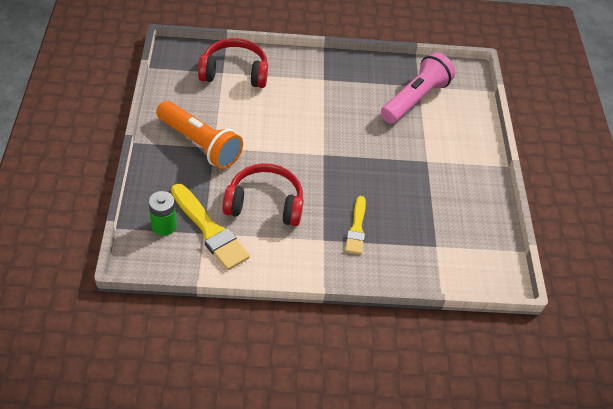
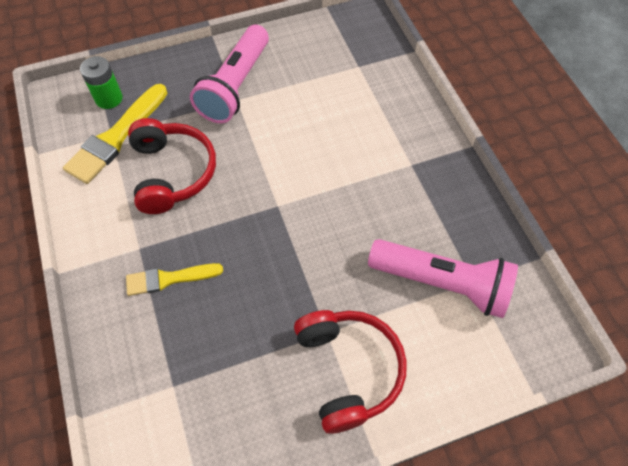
camera: 75 degrees right, 10 degrees up
orange flashlight [156,101,243,169] -> pink flashlight [190,25,269,123]
red headphones [198,38,268,88] -> red headphones moved to [294,310,407,434]

